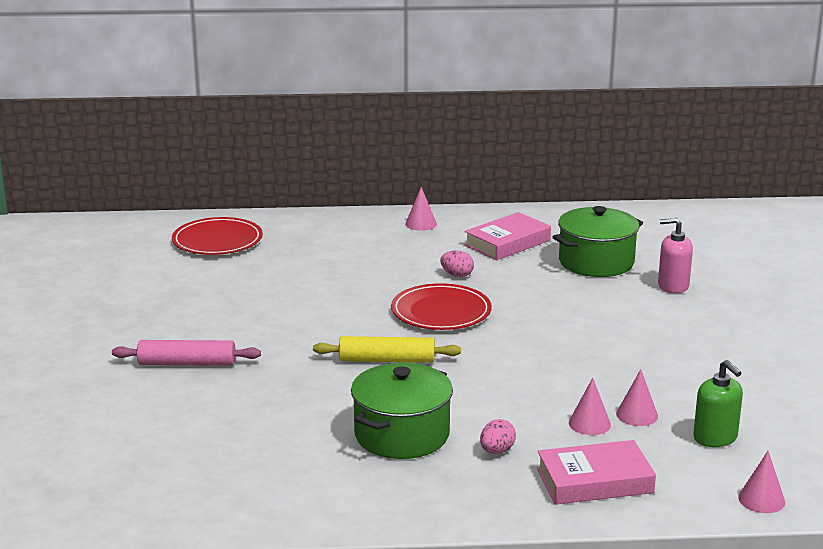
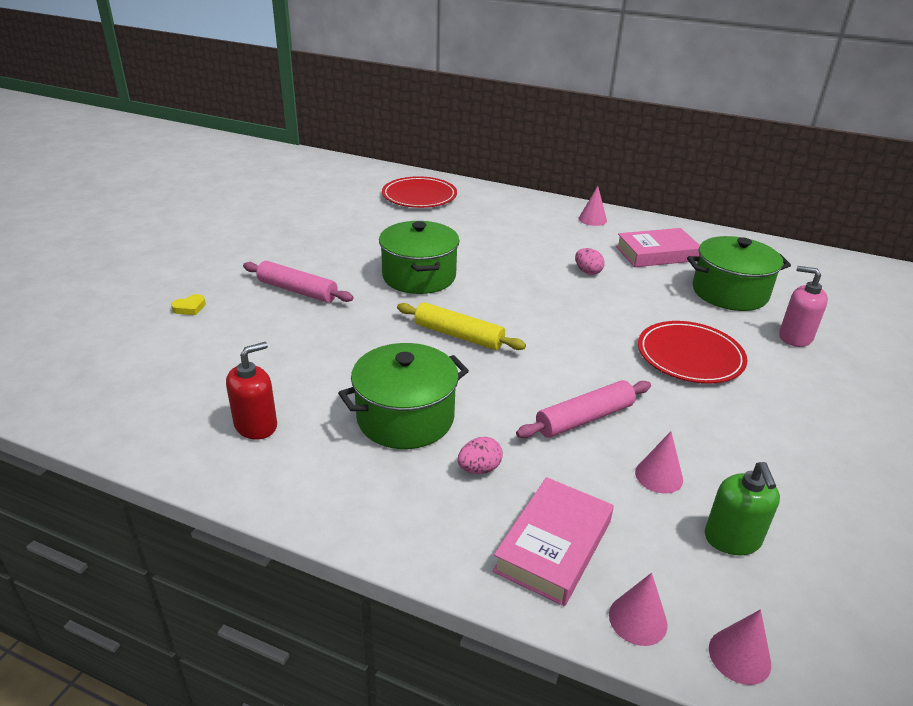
camera: 25 degrees right, 10 degrees up
red plate [391,283,492,330] -> red plate moved to [638,321,747,384]
pink book [537,440,656,505] -> pink book turned 75 degrees counterclockwise [492,477,614,606]
pink cone [569,378,611,435] -> pink cone moved to [609,573,668,646]
none -> yellow heart [171,294,206,315]
none -> red soap dispenser [226,342,277,440]
none -> green pot [379,221,460,294]
none -> pink rolling pin [516,380,651,438]

